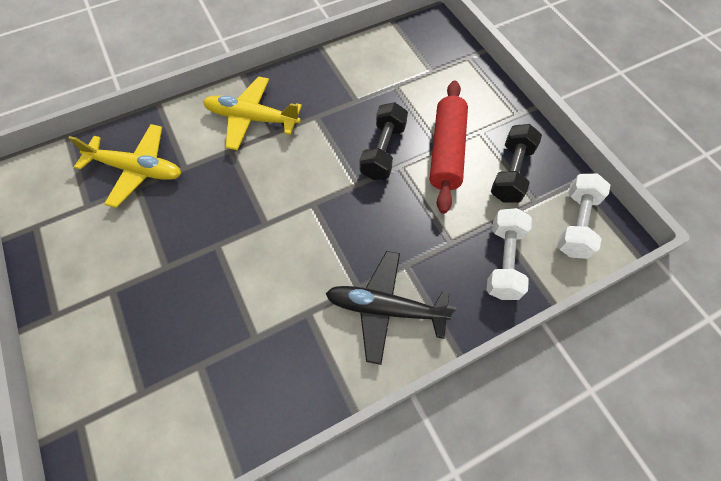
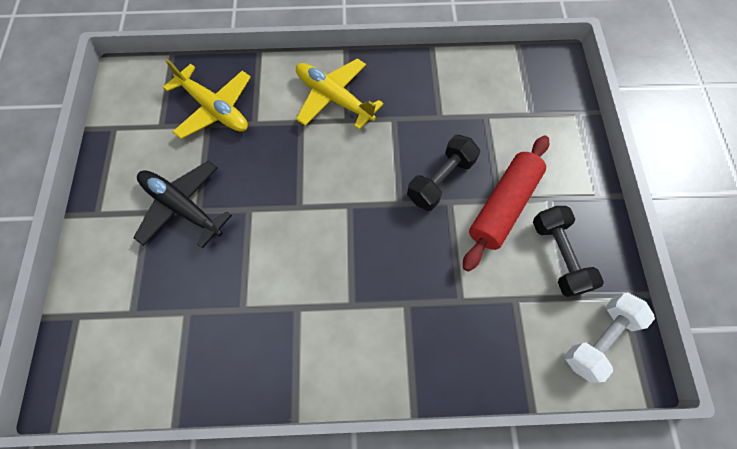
camera: 25 degrees right, 5 degrees up
black plane [325,251,457,365] -> black plane moved to [133,161,232,248]
white dumbbell [486,208,532,300] -> none
black dumbbell [491,124,542,203] -> black dumbbell turned 60 degrees counterclockwise [533,206,604,297]

